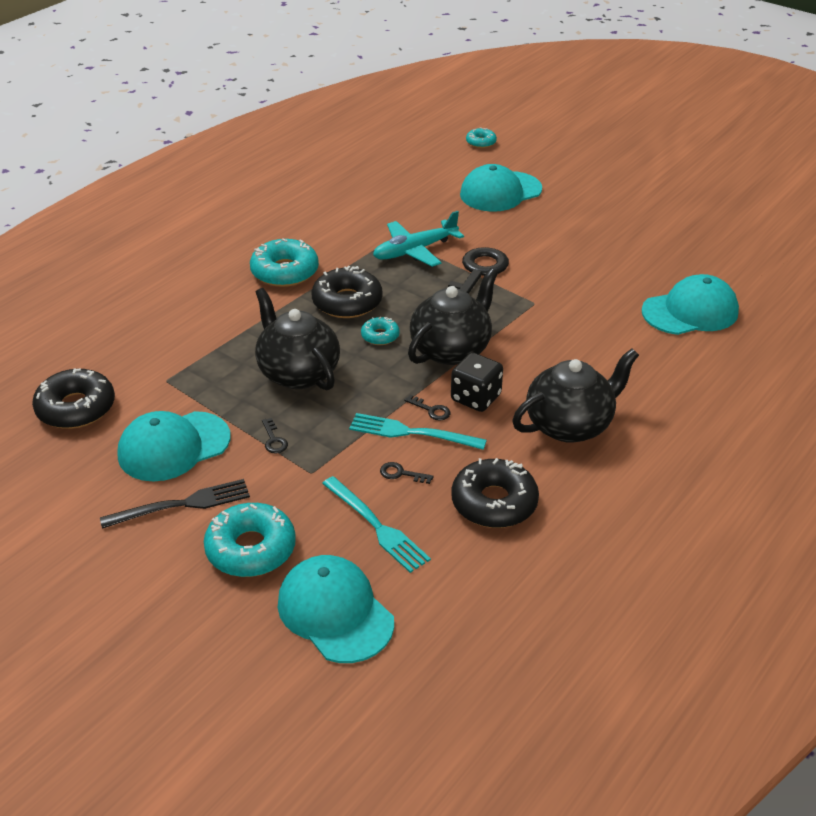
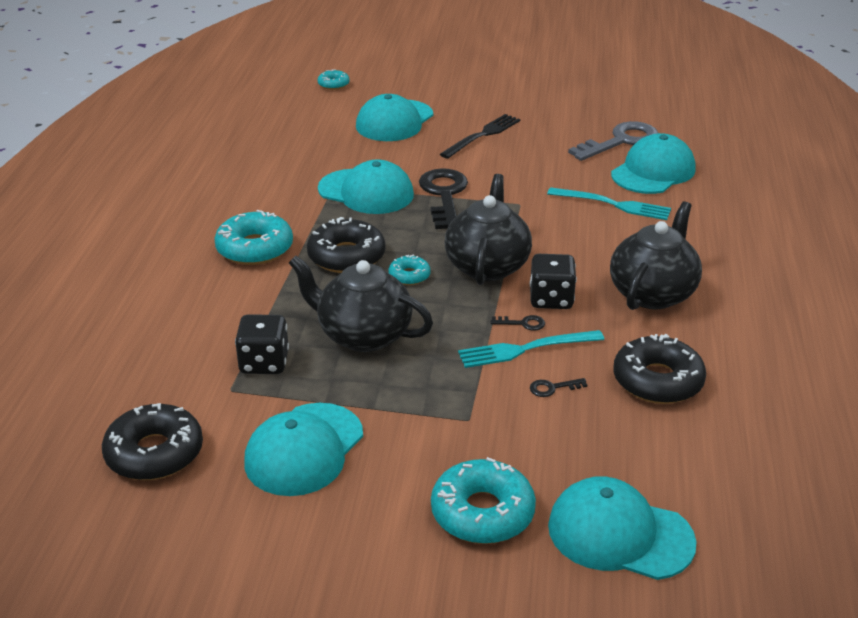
camera: 30 degrees left, 5 degrees down
black fork [100,479,250,529] -> black fork moved to [440,114,520,159]
black key [262,418,288,453] -> none
turquoise fork [322,476,431,573] -> turquoise fork moved to [547,187,671,220]
turquoise plane [373,211,464,267] -> turquoise cap [318,160,414,214]
none -> black dice [235,314,289,374]
none -> grey key [568,121,658,161]

